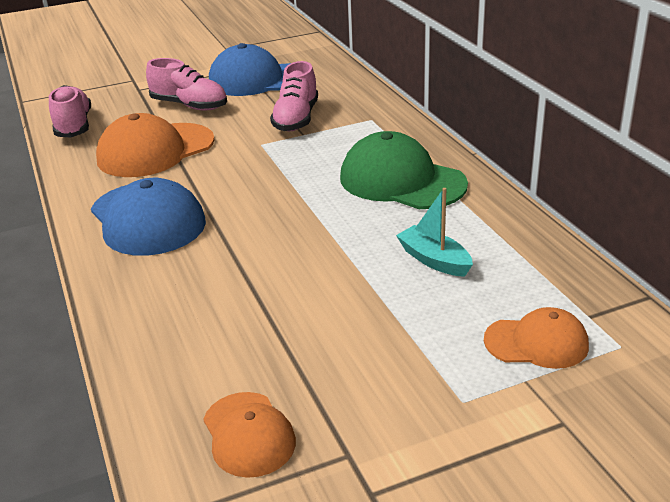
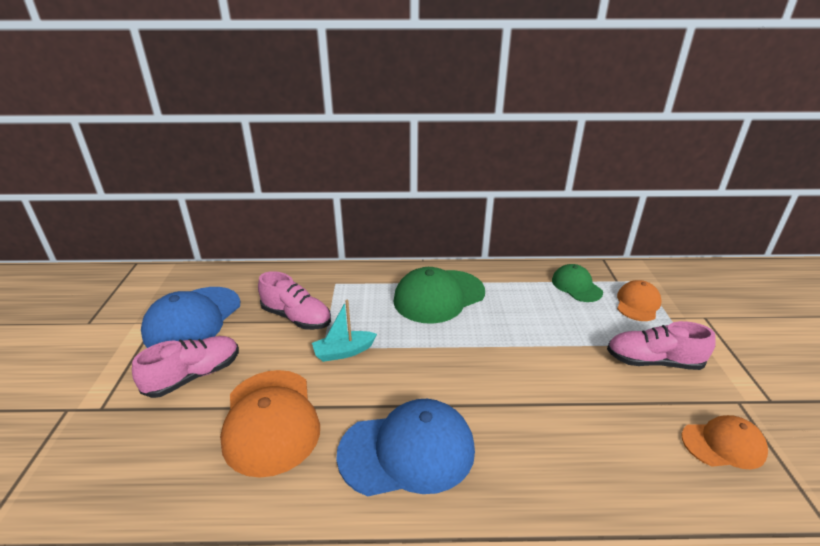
camera: 70 degrees left, 0 degrees up
pink shoe [49,85,91,137] -> pink shoe moved to [607,321,716,370]
turquoise boat [396,188,473,277] -> turquoise boat moved to [312,300,377,362]
none -> green cap [552,264,603,302]

